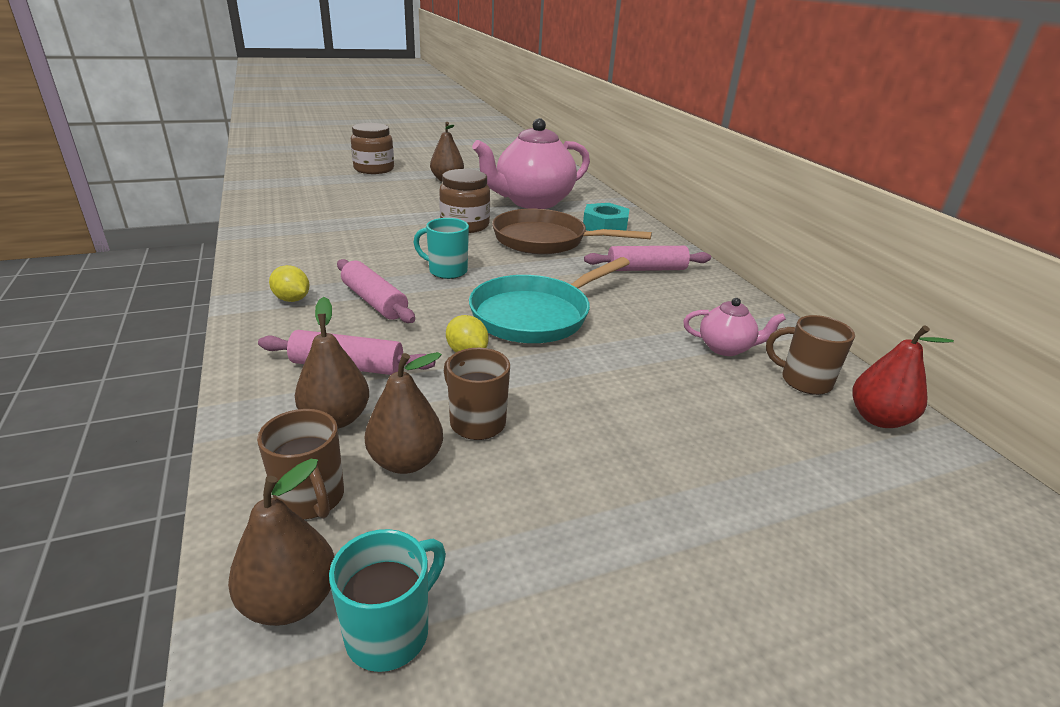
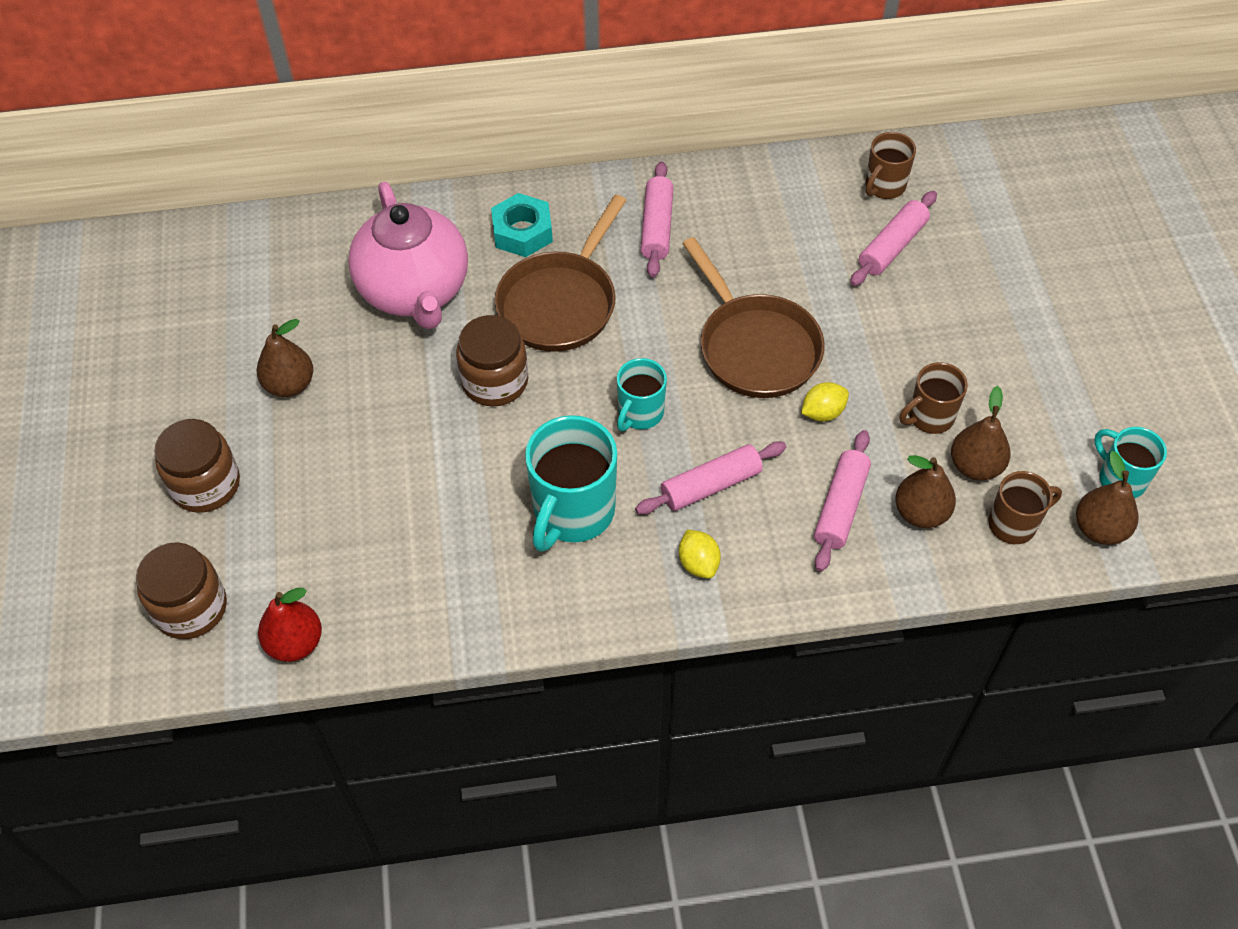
camera: 75 degrees left, 25 degrees up
yellow lemon [269,265,310,302] -> yellow lemon turned 75 degrees counterclockwise [679,529,721,578]
turquoise pan [469,257,630,343] -> brown pan [682,237,825,398]
pink teapot [683,298,786,356] -> none
red pear [852,325,954,428] -> red pear moved to [258,588,322,662]
none -> brown jar [136,542,227,639]
none -> turquoise mug [525,415,617,552]
none -> pink rolling pin [850,191,937,286]

